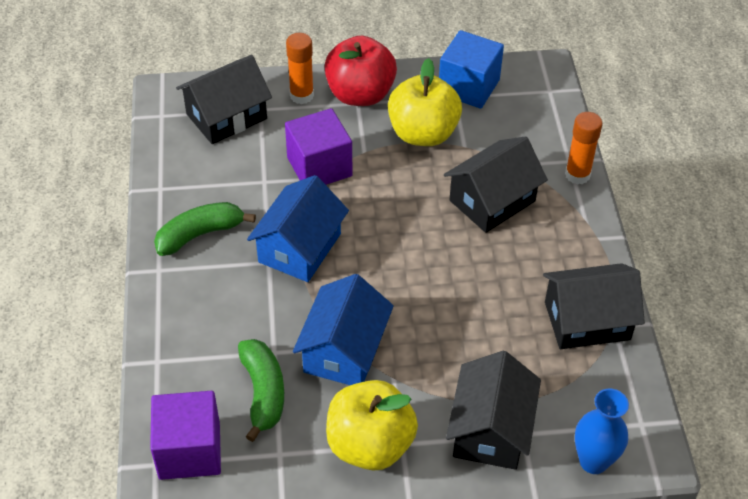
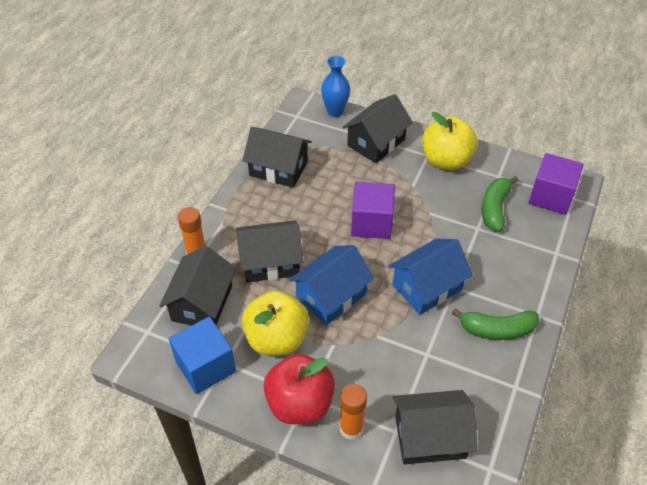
camera: 150 degrees left, 0 degrees up
purple cube [285,108,352,185] -> purple cube moved to [351,182,395,239]
blue house [293,274,394,385] -> blue house moved to [289,245,374,325]
none -> black house [159,246,236,326]

